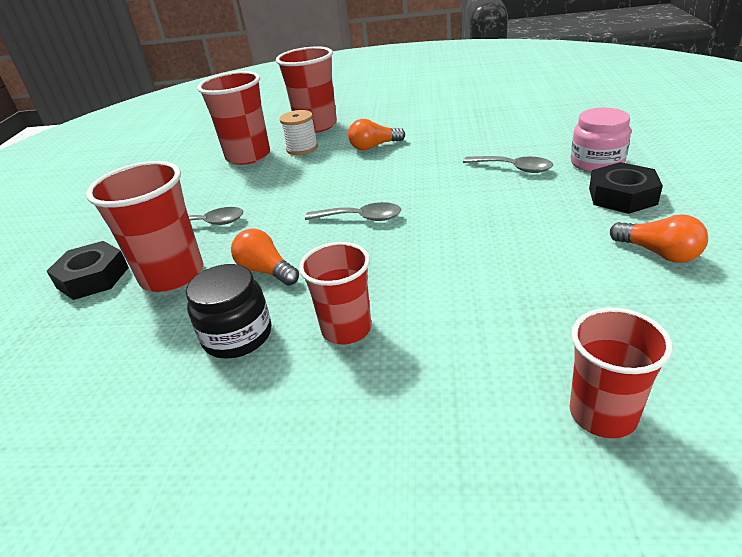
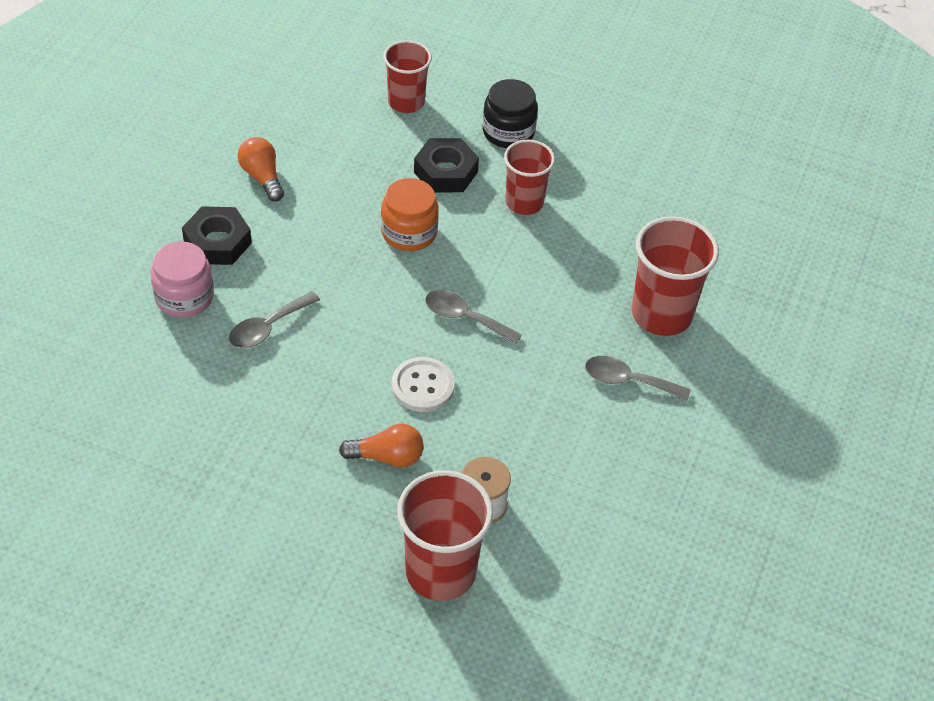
camera: 170 degrees left, 15 degrees up
black nut [47,241,129,300] -> black nut moved to [414,138,479,192]
black jar [186,264,272,359] -> black jar moved to [482,79,538,148]
red cup [197,71,270,165] -> none
orange light bulb [231,229,299,286] -> none
grey spoon [463,156,553,173] -> grey spoon turned 90 degrees counterclockwise [229,291,320,348]
none -> orange jar [381,178,439,251]
none -> white button [392,357,455,412]

